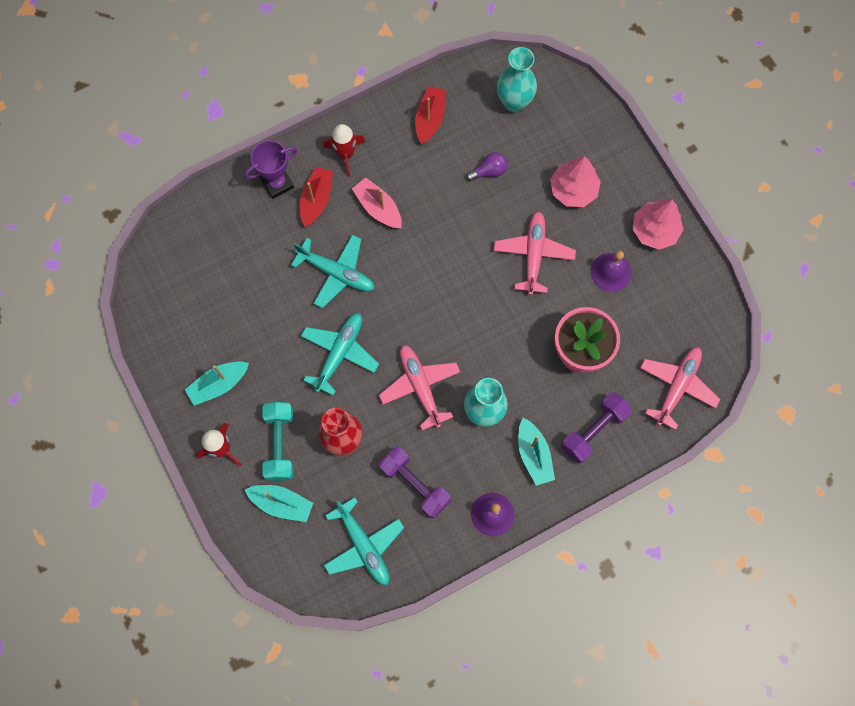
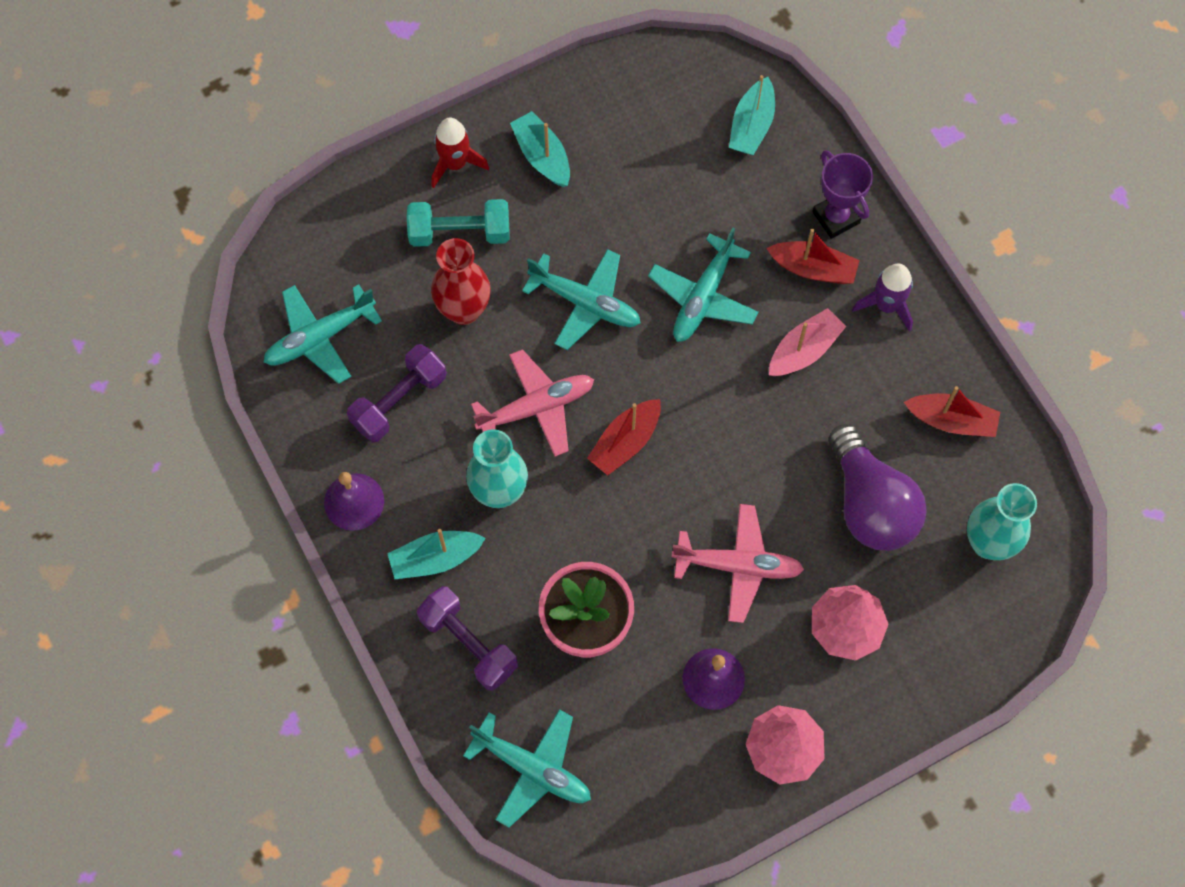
camera: 90 degrees right, 5 degrees down
turquoise boat [245,485,313,522] -> turquoise boat moved to [729,75,775,155]
red rocket [323,124,366,177] -> purple rocket [852,264,913,332]
purple light bulb [466,152,508,181] -> purple light bulb [829,424,927,551], size x2.20
pink plane [640,347,721,430] -> turquoise plane [463,709,591,828]
none -> red boat [587,399,661,475]

